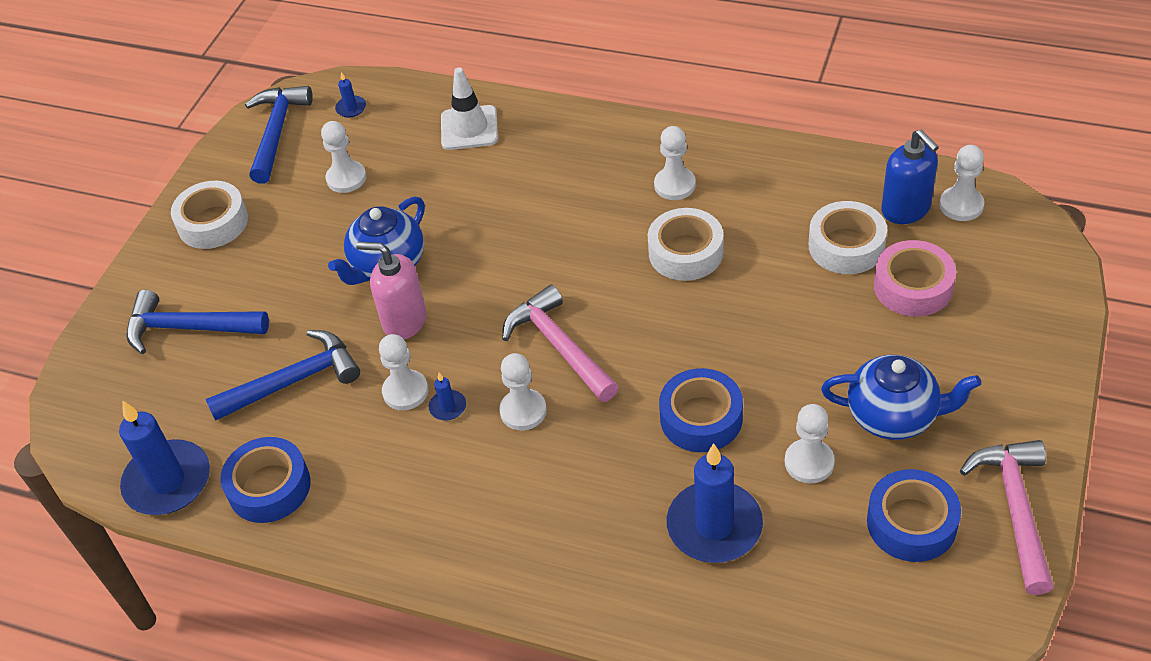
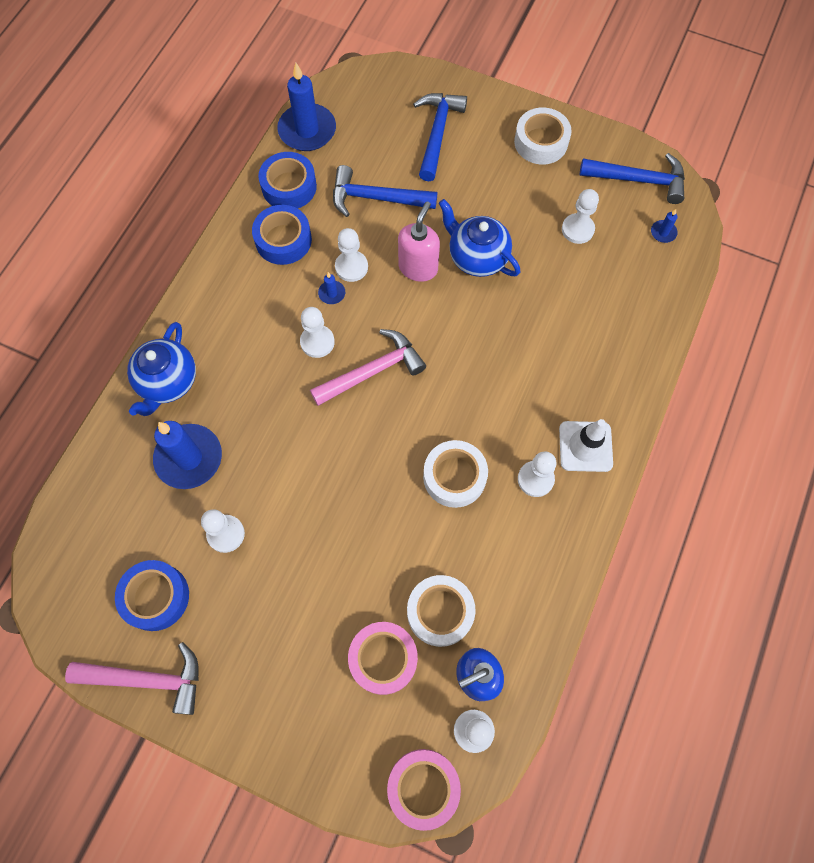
camera: 90 degrees right, 20 degrees up
blue hammer [206,330,360,421] -> blue hammer turned 120 degrees clockwise [333,165,437,217]
white traffic cone [441,67,498,150] -> white traffic cone moved to [559,419,613,472]
blue tape [659,368,743,452] -> blue tape moved to [252,205,312,265]
blue teapot [821,355,981,440] -> blue teapot moved to [127,322,196,416]
none -> pink tape [387,749,461,831]

